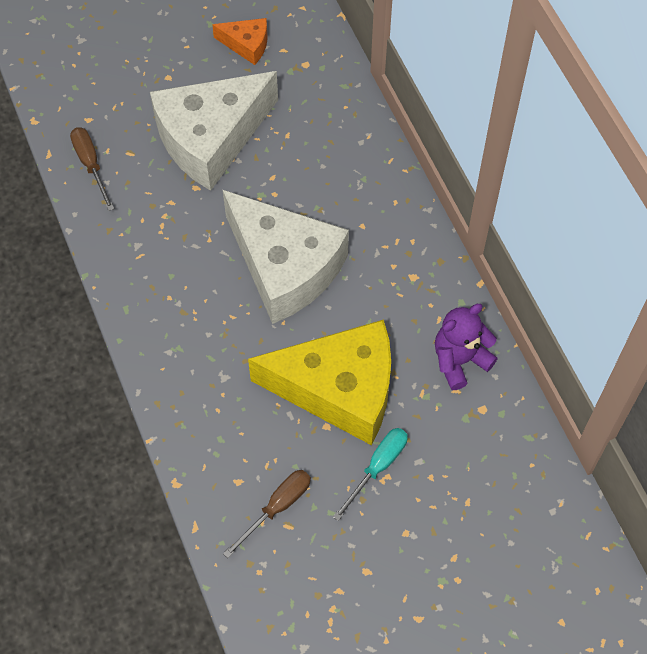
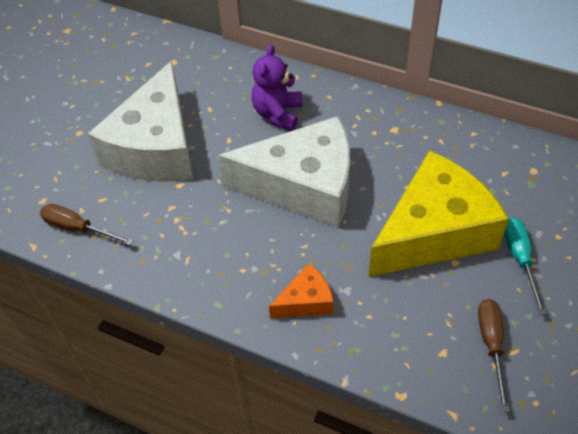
camera: 40 degrees left, 10 degrees down
orange cheese [212,18,268,65] -> orange cheese moved to [269,263,333,318]
purple teddy bear [435,304,498,390] -> purple teddy bear moved to [251,44,303,131]

